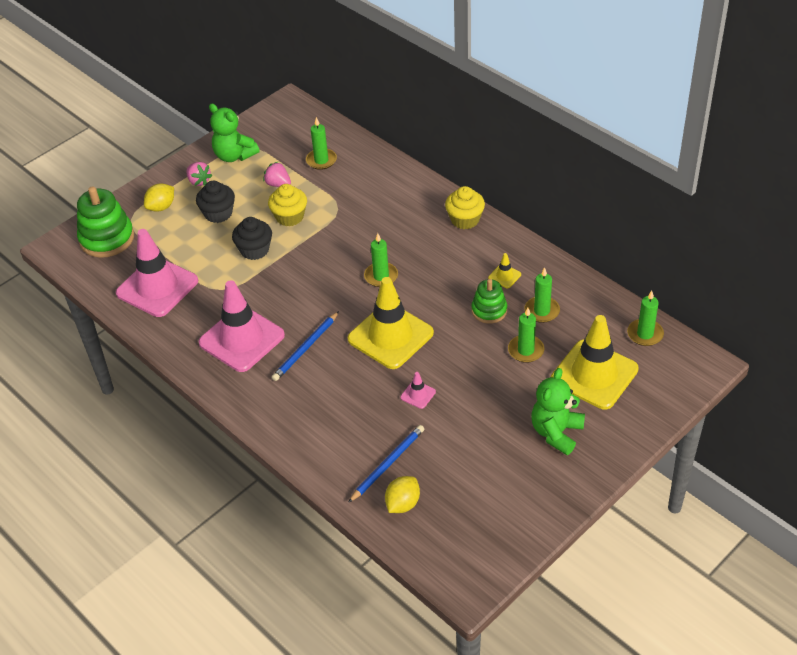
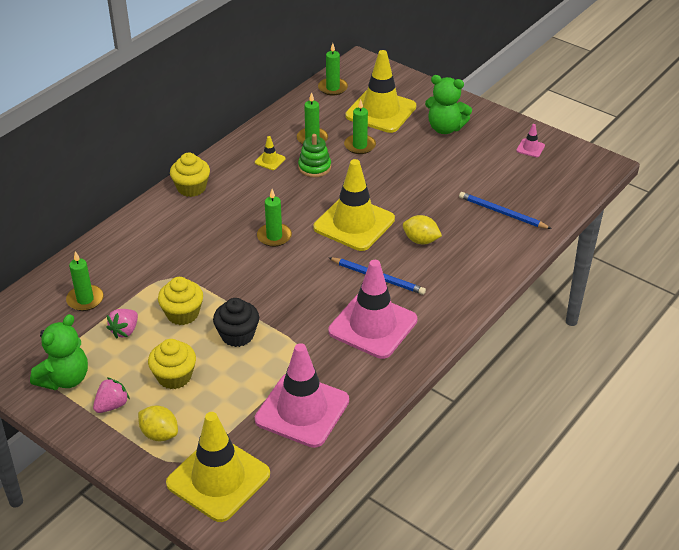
camera: 100 degrees left, 5 degrees down
green stacking toy [77,186,134,258] -> yellow traffic cone [166,412,270,522]
black cupcake [196,181,235,223] -> yellow cupcake [148,339,196,389]
yellow lemon [385,476,420,513] -> yellow lemon moved to [403,215,442,244]
pink traffic cone [400,372,436,409] -> pink traffic cone moved to [516,124,545,157]

